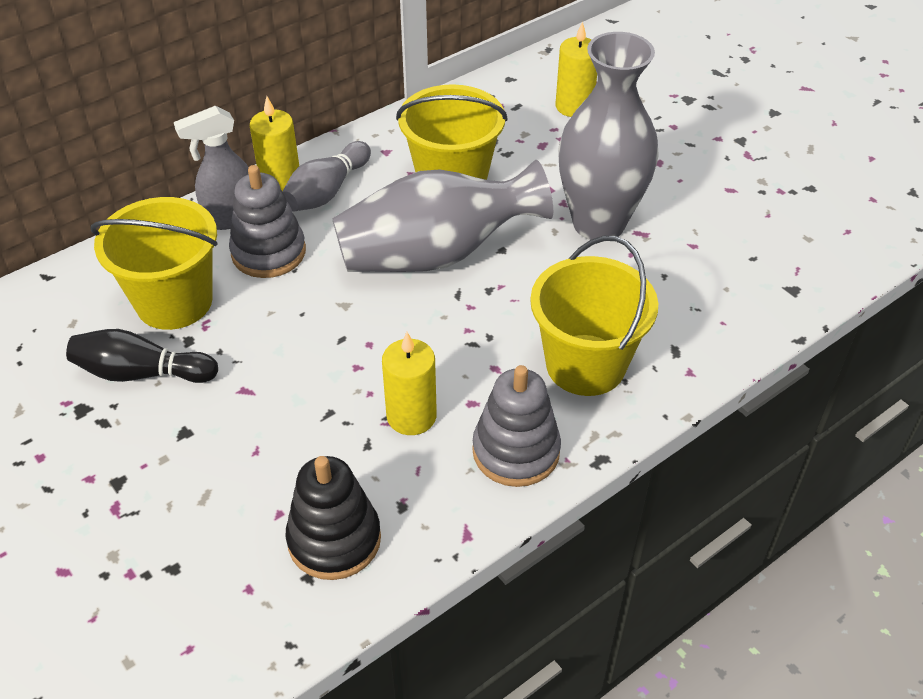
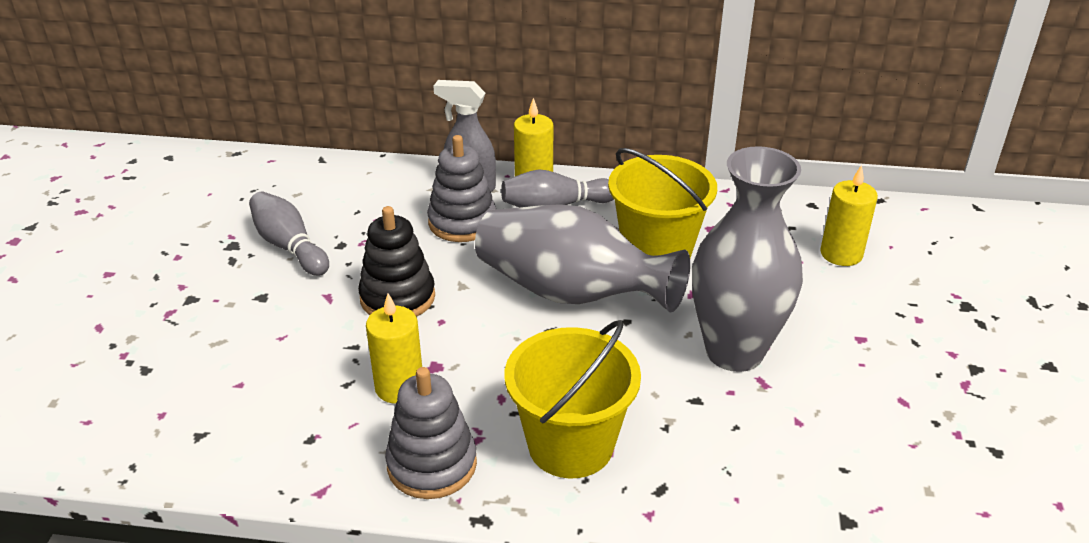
camera: 45 degrees right, 10 degrees down
black bowling pin [66,329,218,383] -> grey bowling pin [249,192,329,276]
yellow bucket [91,197,218,330] -> none
black stacking toy [286,456,381,580] -> black stacking toy moved to [358,206,435,317]

